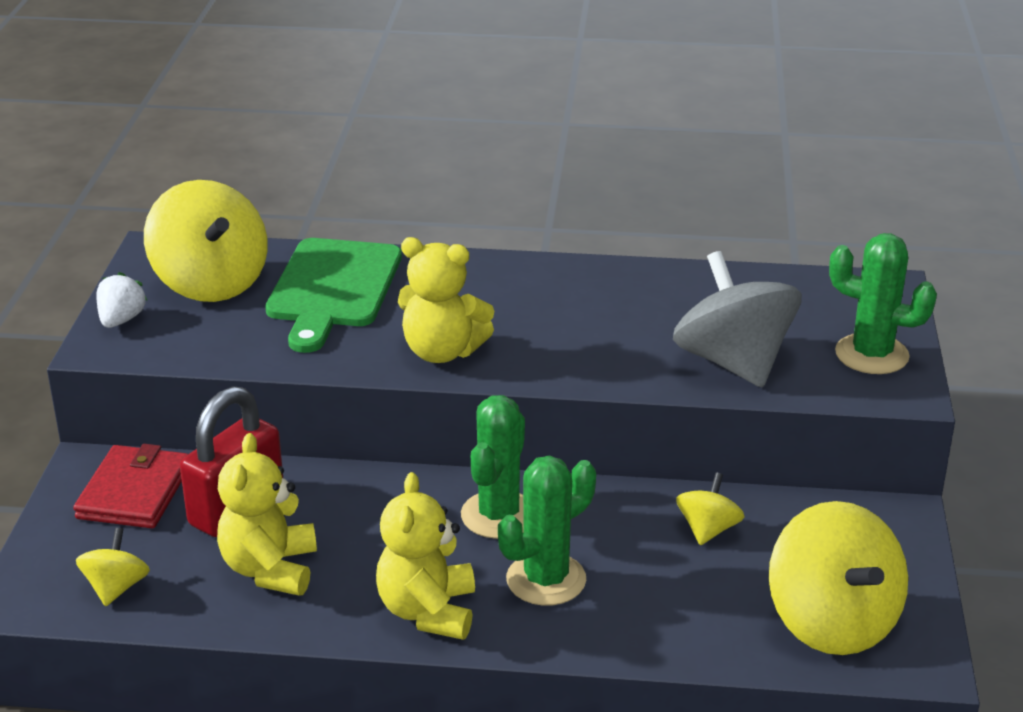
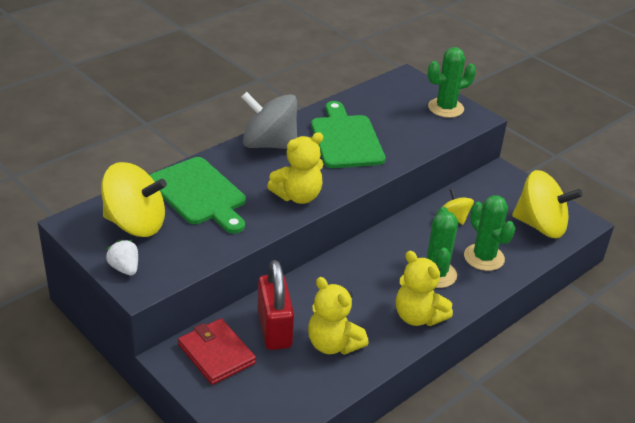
camera: 50 degrees left, 5 degrees up
yellow spinning top [76,528,150,606] -> none
green cactus [461,395,525,539] -> green cactus moved to [464,195,515,271]
grey spinning top [673,251,802,388] -> grey spinning top moved to [241,92,297,149]
none -> green cutting board [311,101,386,168]

